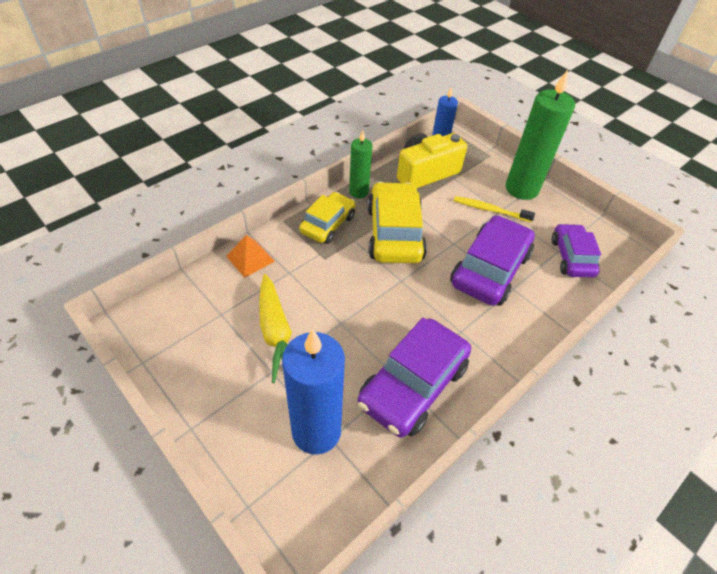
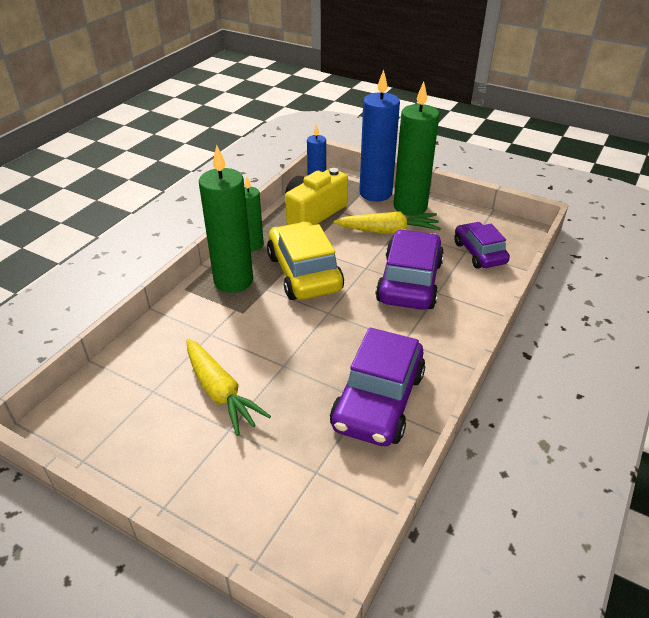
camera: 15 degrees left, 10 degrees down
orange pyramid [226,235,275,278] -> none
blue candle [282,329,345,454] -> blue candle moved to [359,70,400,202]
yellow car [299,192,356,244] -> green candle [199,145,253,293]
yellow toothbrush [454,196,535,222] -> yellow carrot [334,211,441,234]

